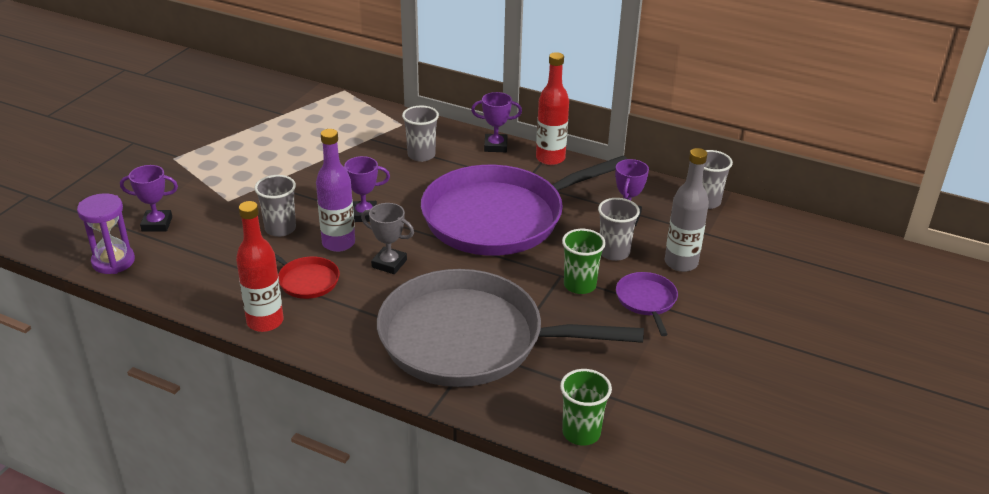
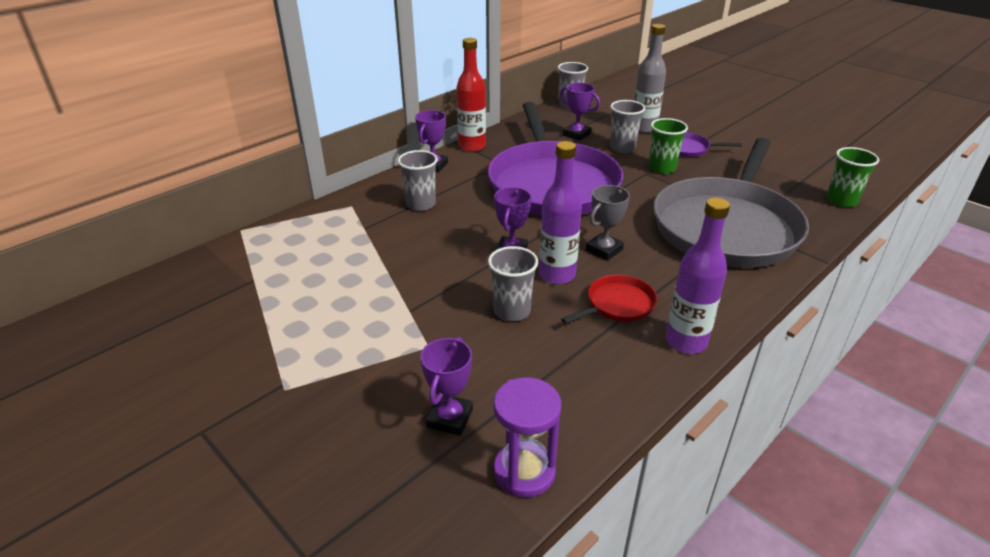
camera: 70 degrees left, 0 degrees up
red bottle [236,201,284,332] -> purple bottle [666,197,730,354]

